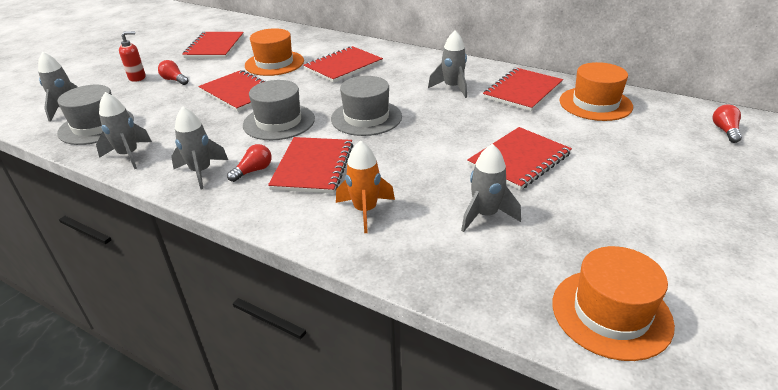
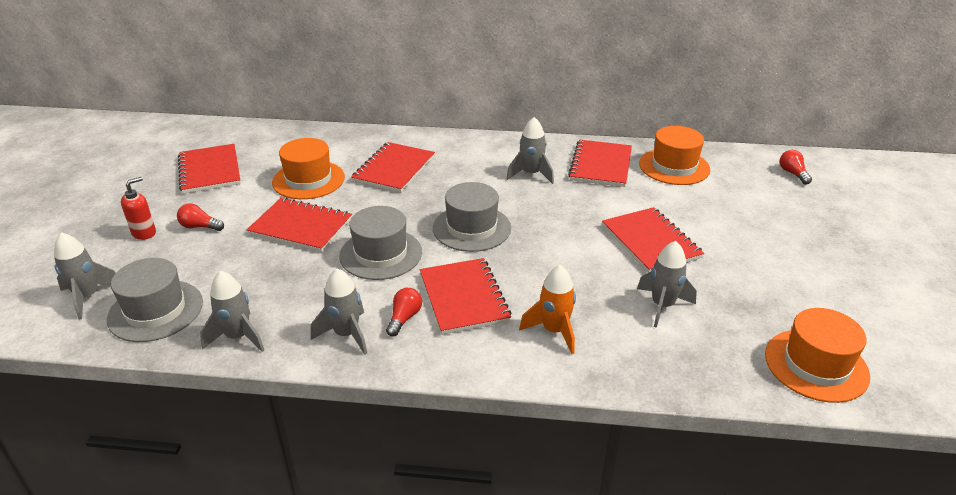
camera: 25 degrees left, 0 degrees up
red notebook [467,127,572,190] -> red notebook turned 45 degrees counterclockwise [602,207,704,273]

